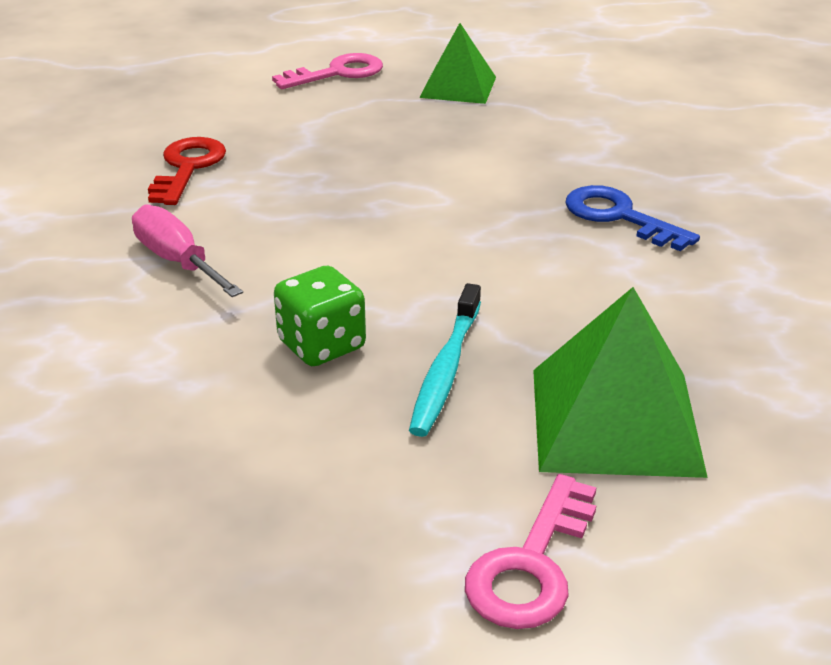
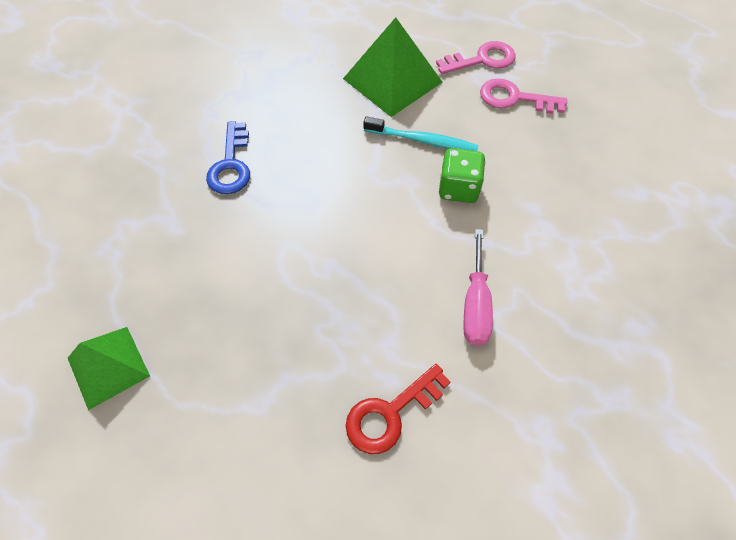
camera: 135 degrees left, 25 degrees up
pink key [272,53,383,89] -> pink key moved to [480,78,567,114]
turquoise toothbrush [409,283,481,437] -> turquoise toothbrush turned 45 degrees clockwise [364,116,479,151]

